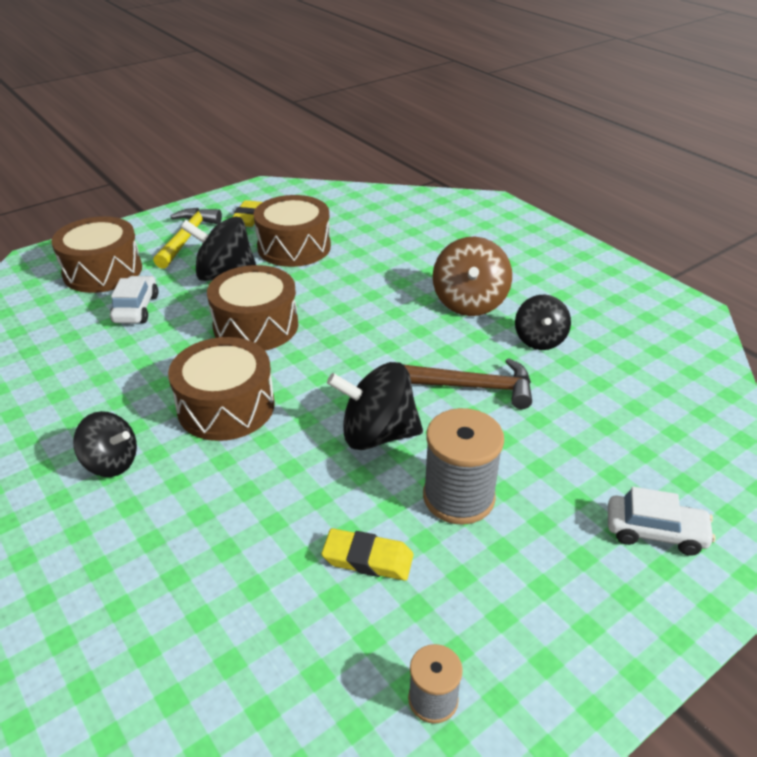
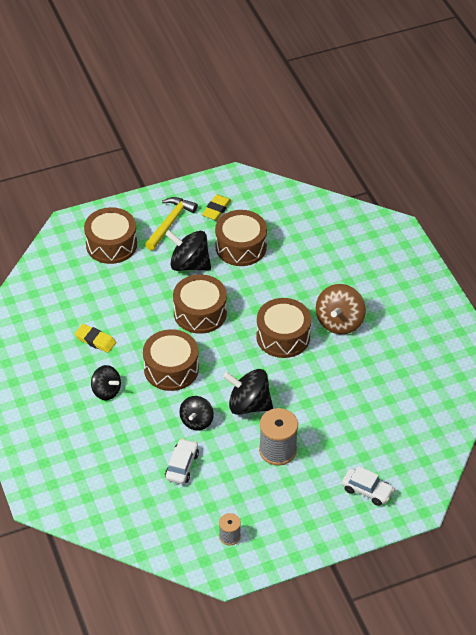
camera: 15 degrees right, 10 degrees up
white car [110,276,158,323] -> white car moved to [165,438,199,484]
yellow eraser [321,528,413,581] -> yellow eraser moved to [75,324,116,353]
brown hammer [404,358,532,409] -> none
black spinning top [515,295,571,350] -> black spinning top moved to [179,396,214,431]
none -> brown drum [256,298,311,358]

